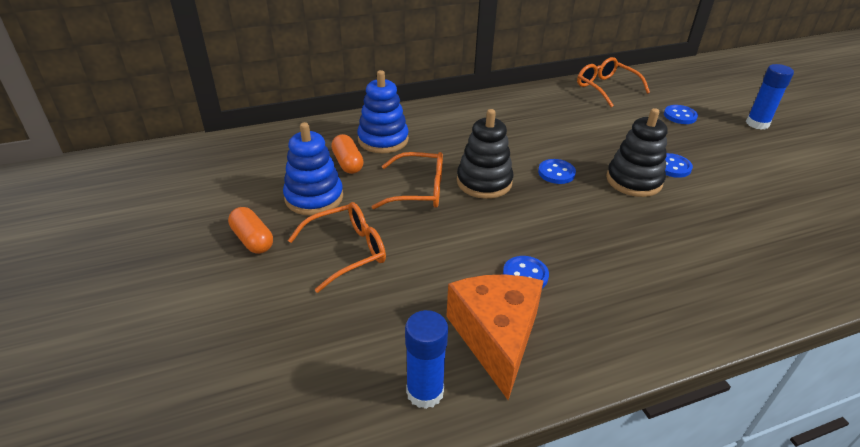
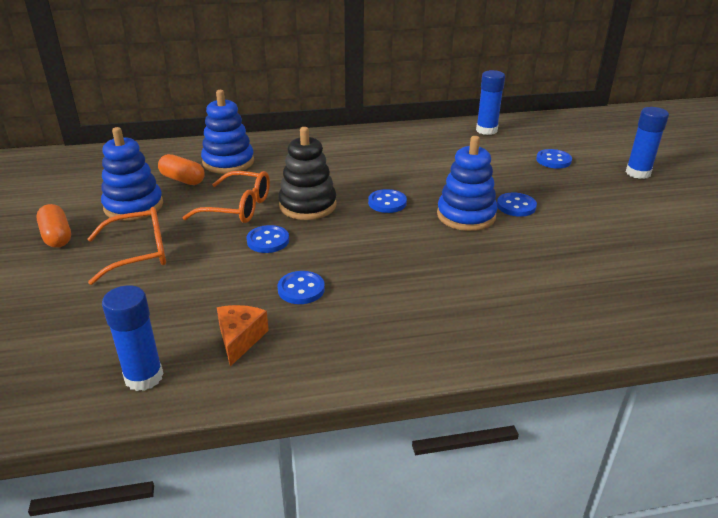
camera: 10 degrees right, 5 degrees down
orange capsule [331,134,364,174] -> orange capsule turned 45 degrees counterclockwise [158,154,205,185]
orange cheese [446,274,544,400] -> orange cheese [217,305,269,367], size x0.53
orange glasses [577,57,650,107] -> blue glue stick [476,70,505,135]
black stacking toy [606,108,667,197] -> blue stacking toy [437,136,498,231]
none -> blue button [246,225,289,253]

